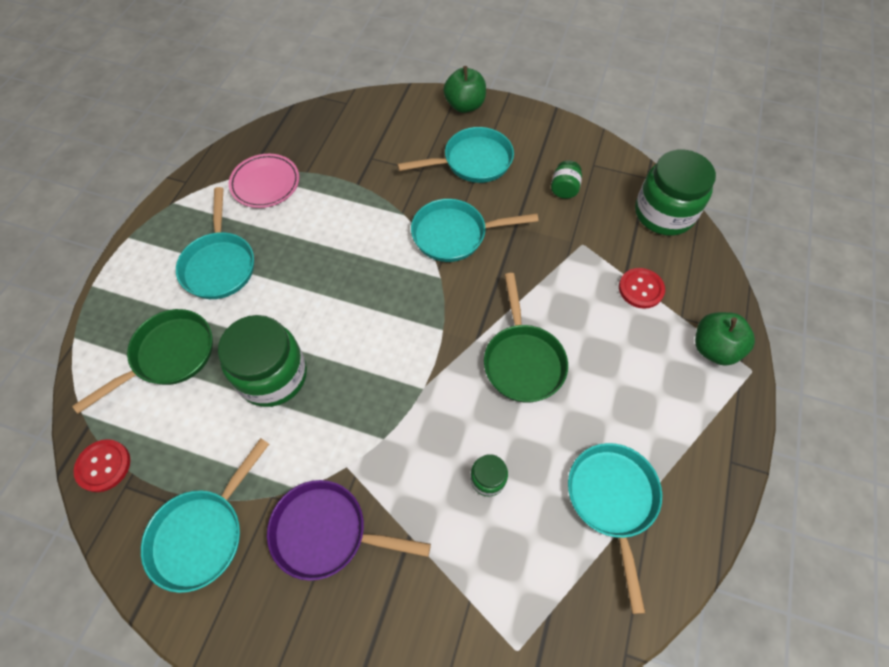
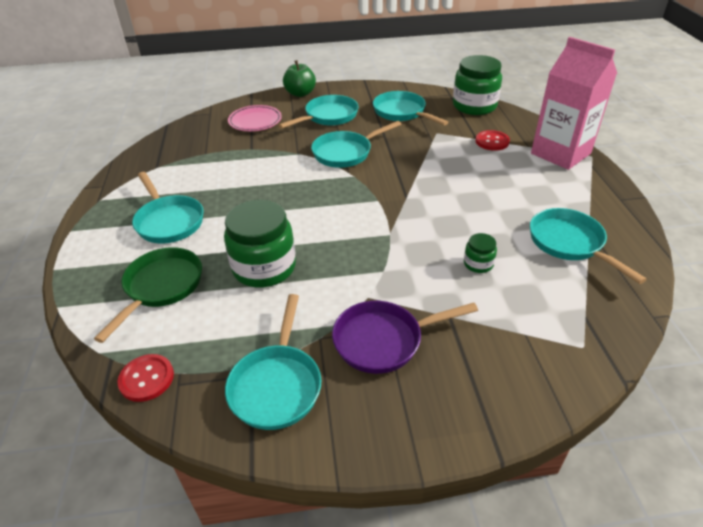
camera: 25 degrees left, 20 degrees down
pink plate [229,154,299,208] -> pink plate moved to [228,105,282,131]
green pan [484,273,568,403] -> none
green jar [551,161,582,199] -> turquoise pan [373,91,449,125]
green apple [695,312,755,366] -> pink carton [531,37,617,170]

